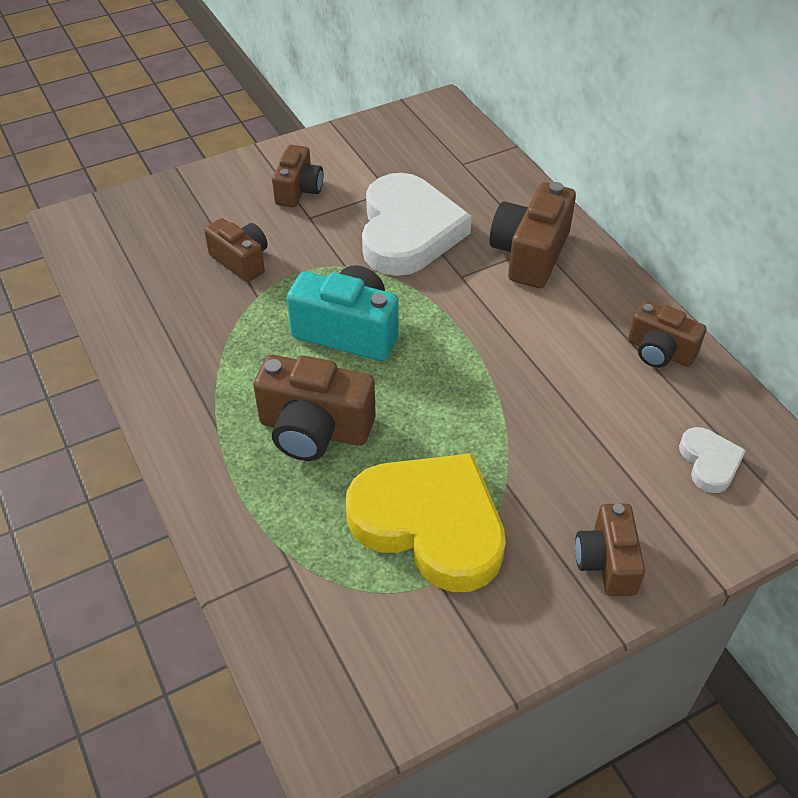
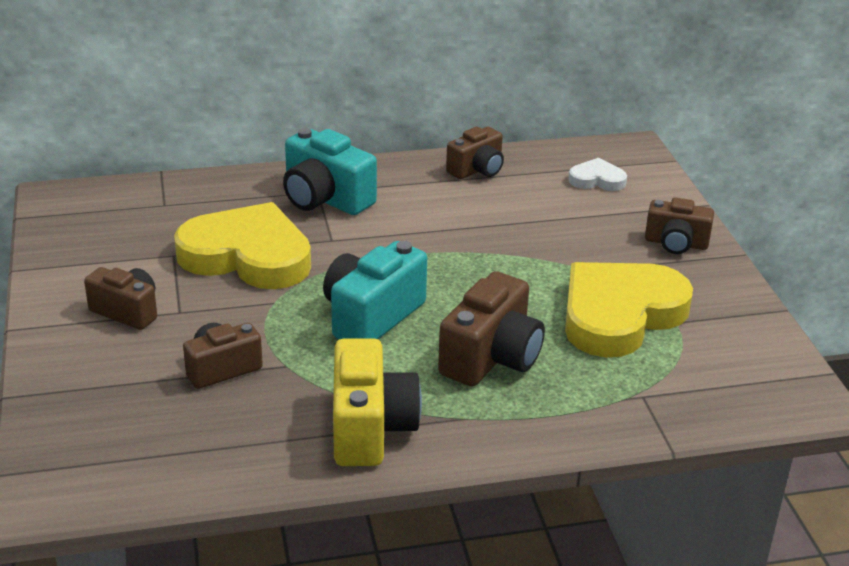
camera: 75 degrees left, 15 degrees down
white heart [362,173,472,276] -> yellow heart [174,202,311,289]
brown camera [489,182,576,288] -> turquoise camera [283,128,377,215]
none -> yellow camera [333,338,422,466]

